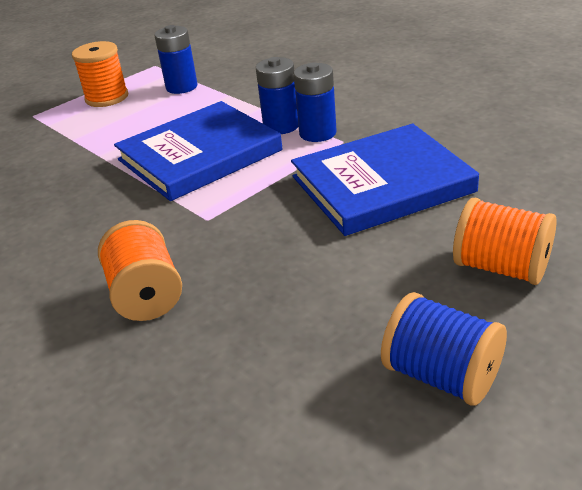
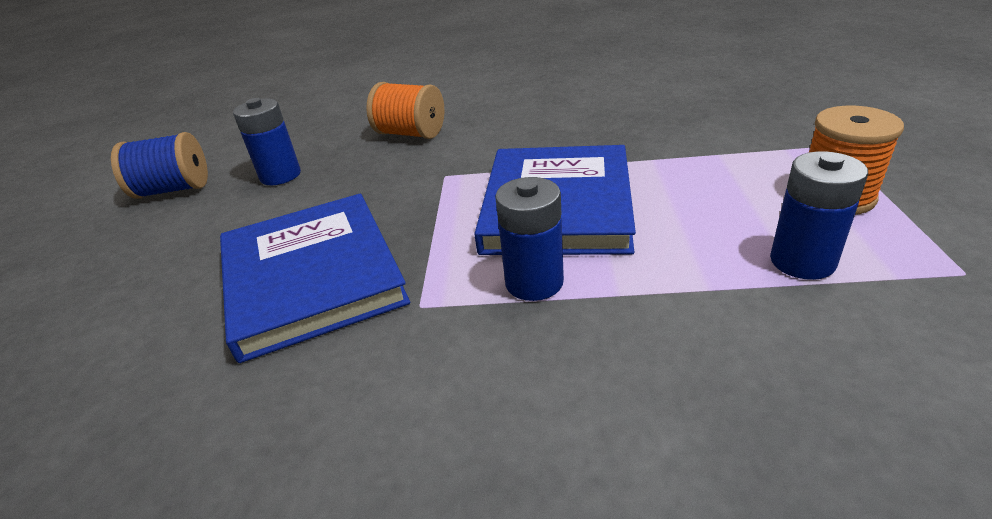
camera: 135 degrees right, 0 degrees up
blue book [291,124,479,236] -> blue book turned 45 degrees counterclockwise [220,193,410,363]
blue battery [294,62,337,142] -> blue battery moved to [233,98,301,185]
orange spool [453,198,557,285] -> none

